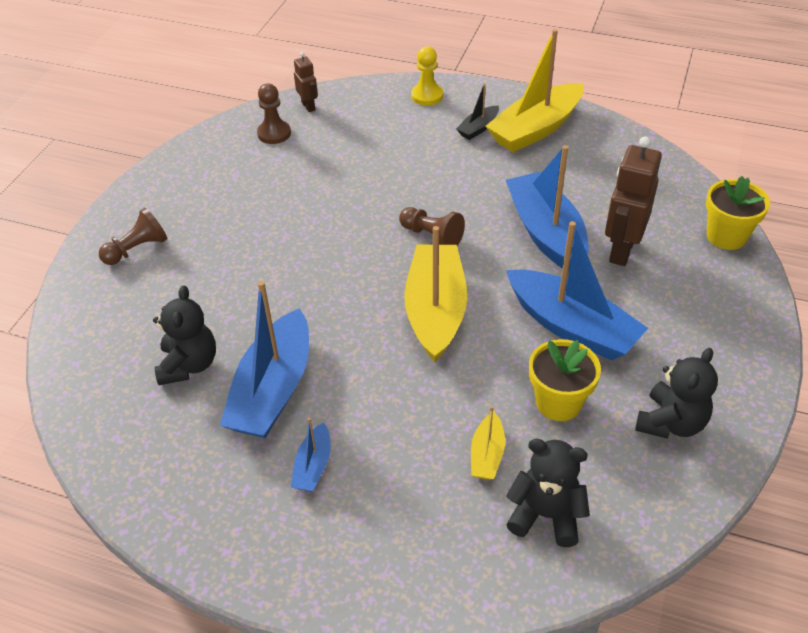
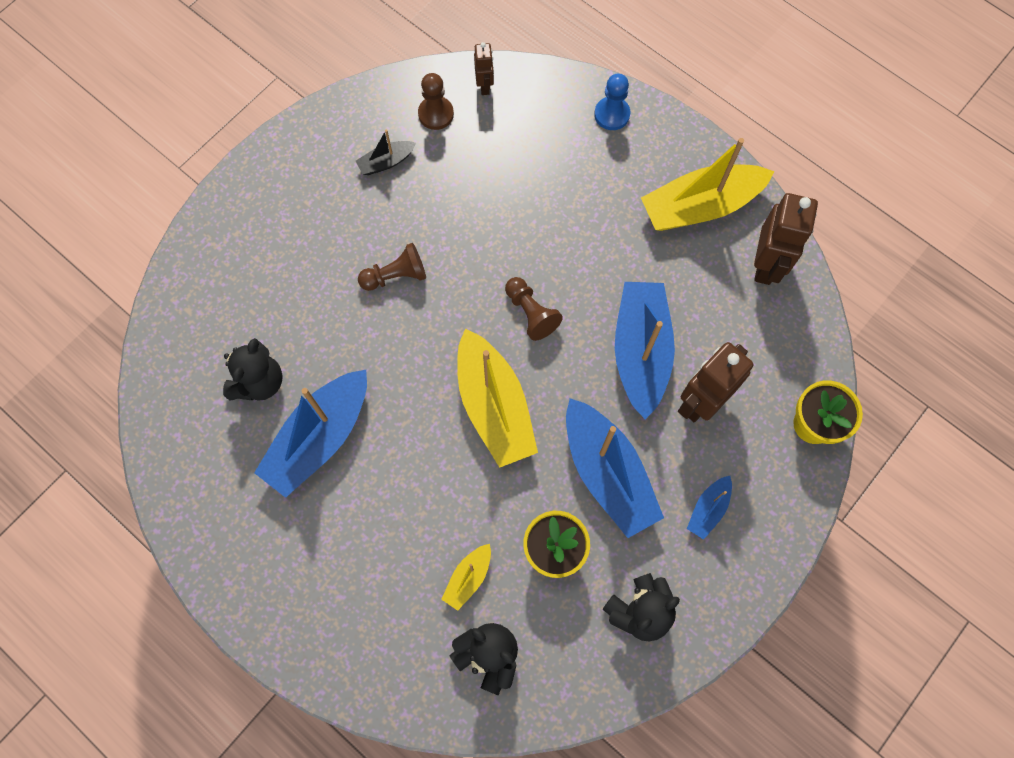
camera: 20 degrees right, 25 degrees up
brown pawn [99,208,167,265] -> brown pawn moved to [358,243,426,291]
blue boat [291,418,331,491] -> blue boat moved to [687,476,732,540]
yellow boat [404,226,467,362] -> yellow boat turned 135 degrees clockwise [457,329,538,468]
yellow pawn [411,46,443,106] -> blue pawn [594,74,630,130]
black boat [456,83,499,140] -> black boat moved to [356,130,416,175]
none -> brown robot [754,193,818,285]

